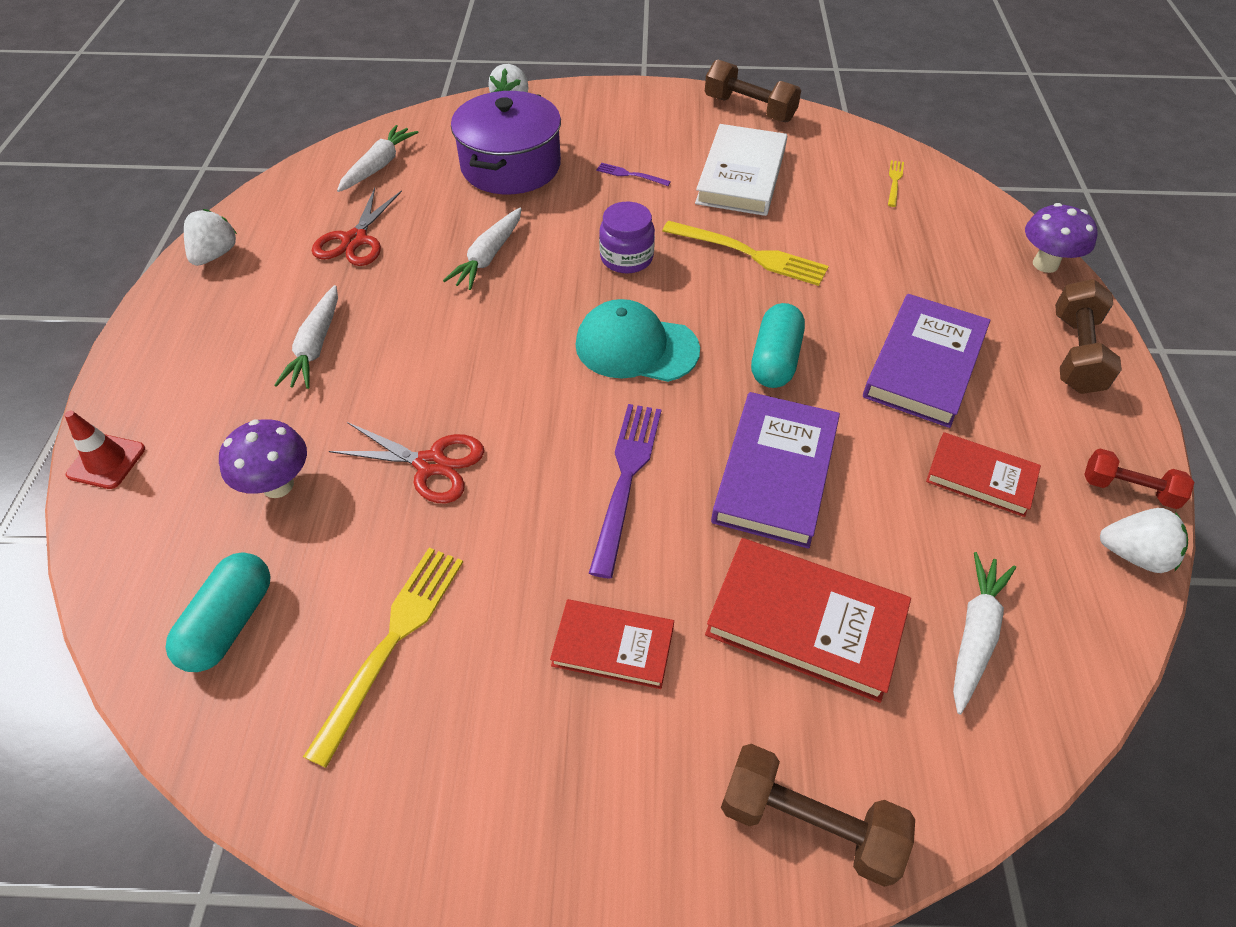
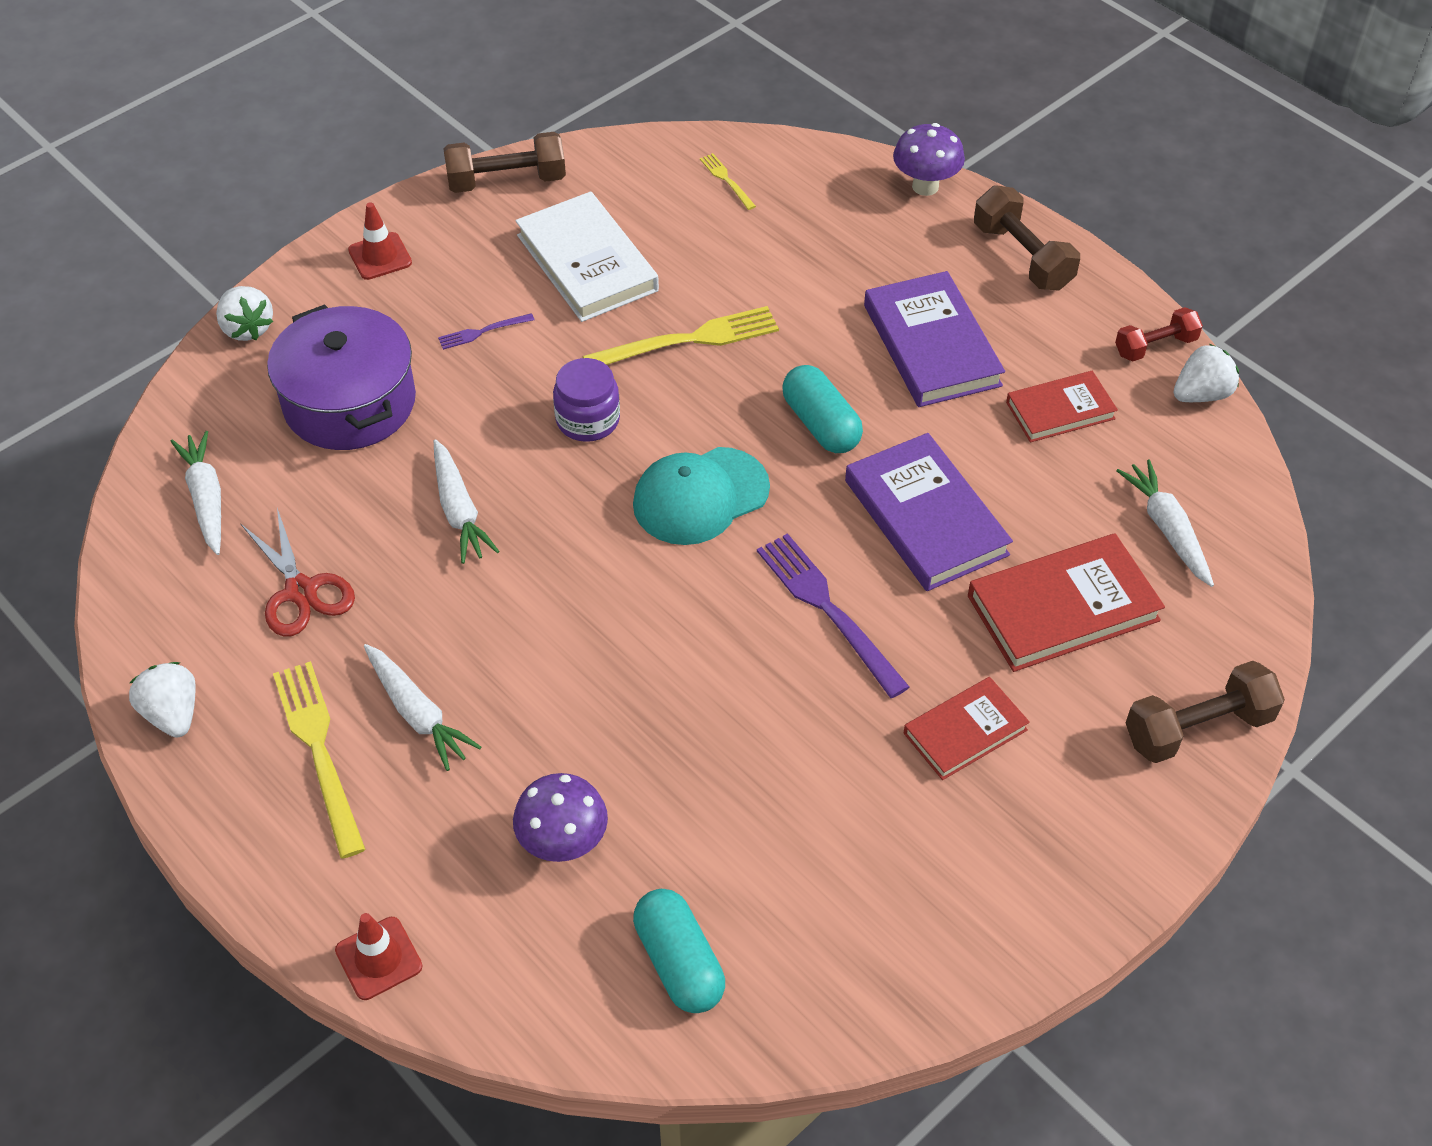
camera: 45 degrees left, 0 degrees up
yellow fork [303,548,463,768] -> yellow fork moved to [273,661,366,858]
red scissors [329,422,484,503] -> none
none -> red traffic cone [348,202,412,280]

